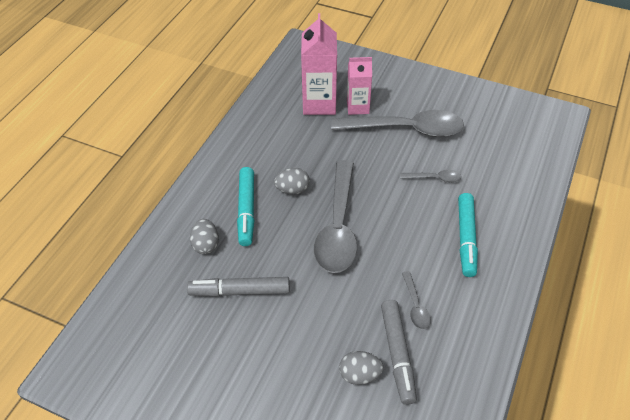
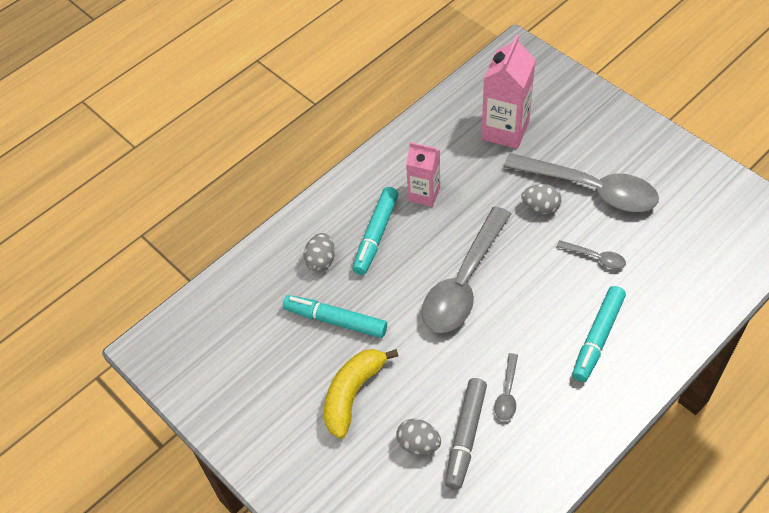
camera: 25 degrees right, 5 degrees up
grey marker [187,277,290,297] -> turquoise marker [283,295,387,338]
grey egg [274,168,310,195] -> grey egg moved to [521,184,562,214]
pink carton [347,57,372,115] -> pink carton moved to [406,142,440,207]
none -> yellow banana [324,349,398,439]

